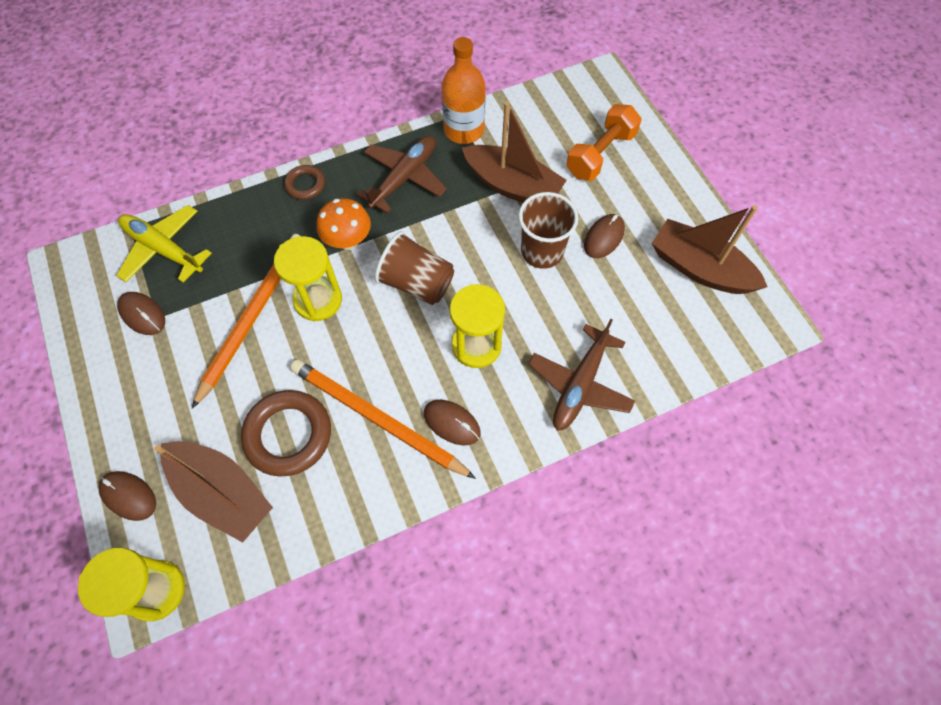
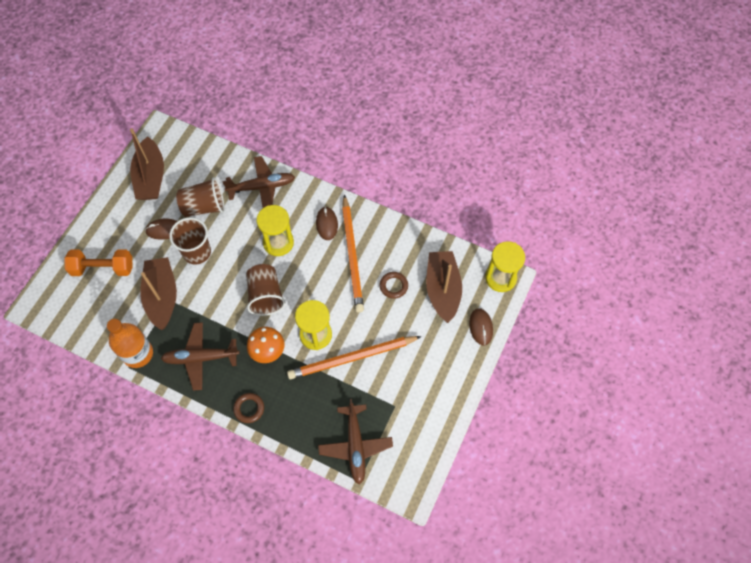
camera: 130 degrees left, 0 degrees up
yellow plane [116,205,212,283] -> brown plane [318,399,393,485]
brown mouse [117,292,165,335] -> none
brown ring [241,390,331,477] -> brown ring [380,272,408,299], size x0.54
none -> brown cup [176,177,225,217]

